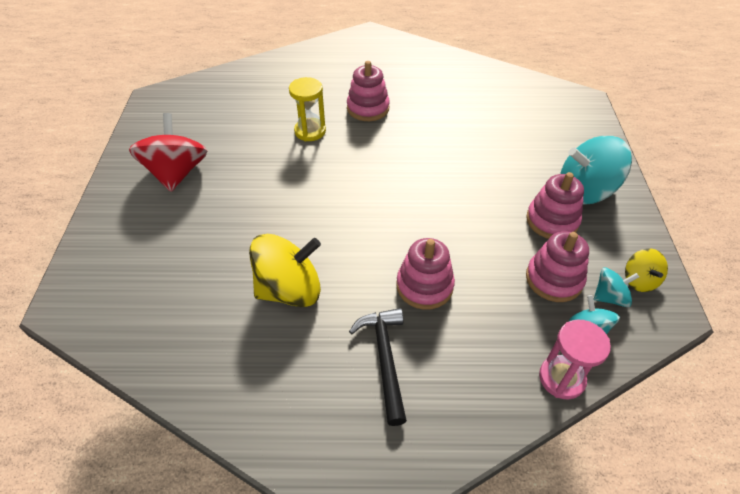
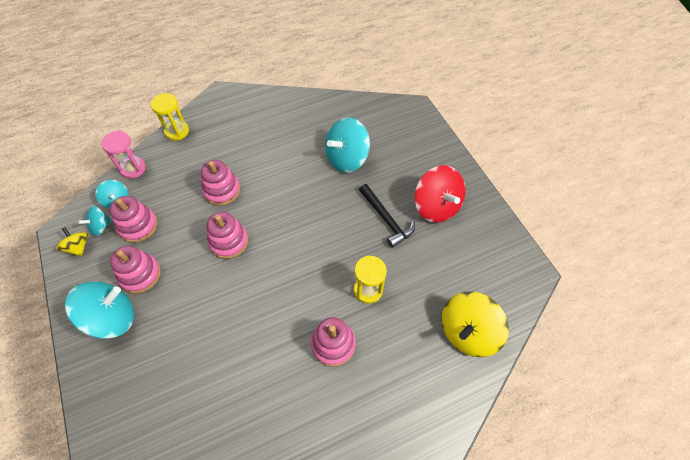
camera: 155 degrees right, 10 degrees up
yellow spinning top [249,234,321,307] -> yellow spinning top moved to [442,291,509,357]
black hammer [349,308,407,426] -> black hammer moved to [359,184,415,248]
none -> yellow hourglass [151,93,189,141]
none -> pink stacking toy [207,212,249,259]
none -> turquoise spinning top [325,117,370,173]

